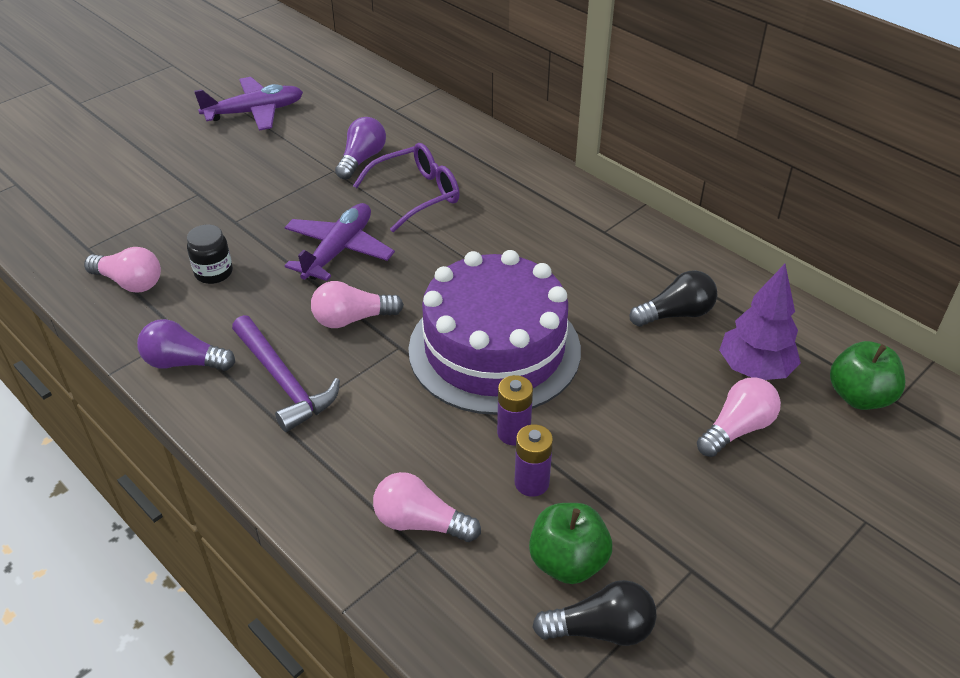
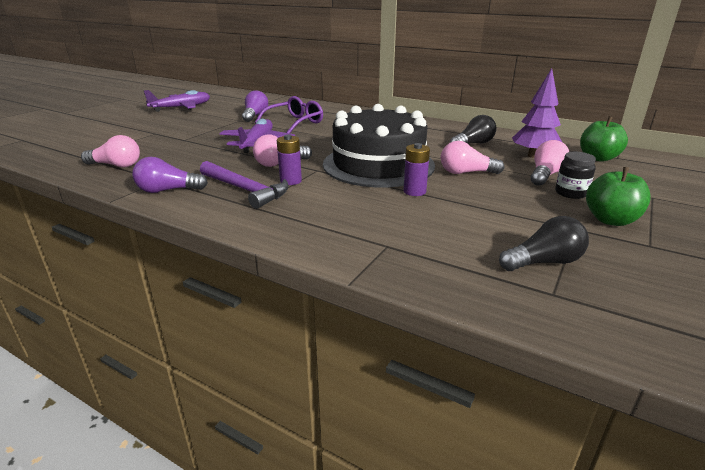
camera: 15 degrees left, 15 degrees down
black jar [187,225,233,284] -> black jar moved to [555,152,596,199]
pink light bulb [373,472,481,542] -> pink light bulb moved to [441,141,504,174]
purple cake [408,250,581,415] -> black cake [323,104,435,187]
purple battery [514,424,553,497] -> purple battery moved to [277,135,302,185]
green apple [529,503,612,584] -> green apple moved to [586,167,651,226]

